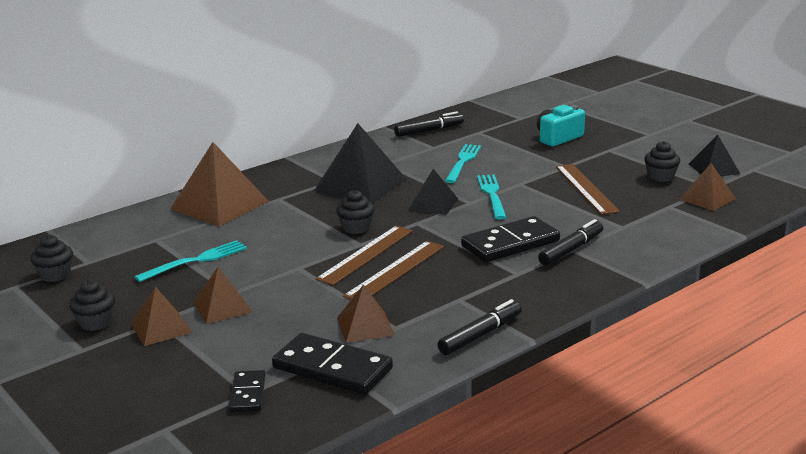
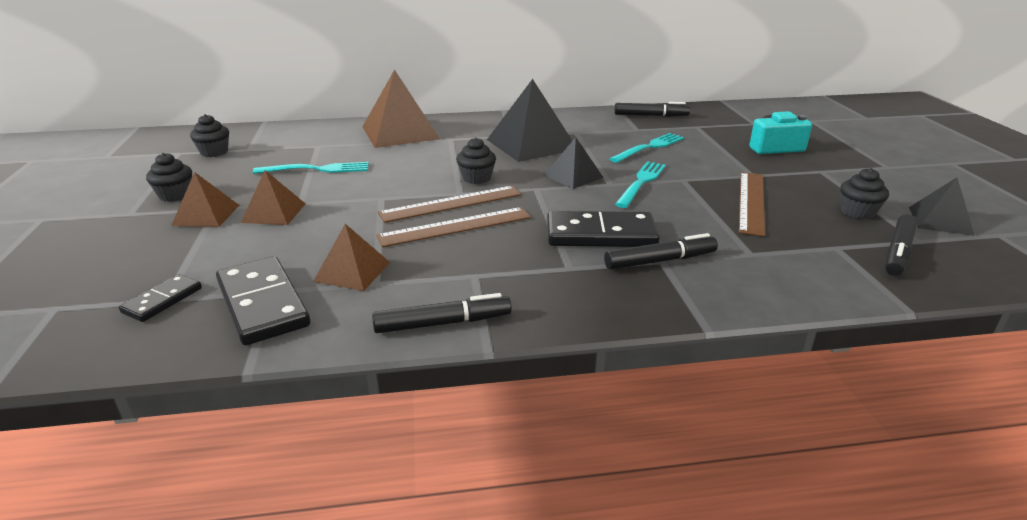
camera: 30 degrees right, 5 degrees up
brown pyramid [680,163,736,211] -> black marker [885,214,917,276]

